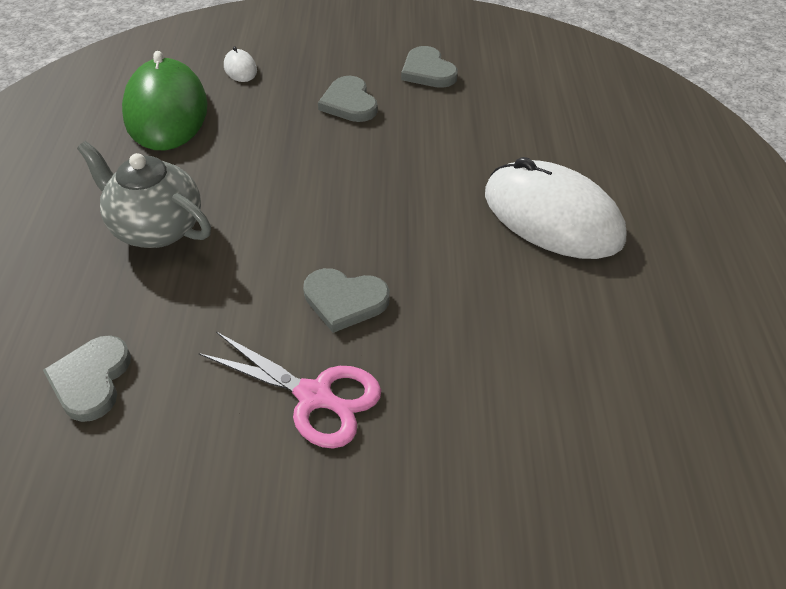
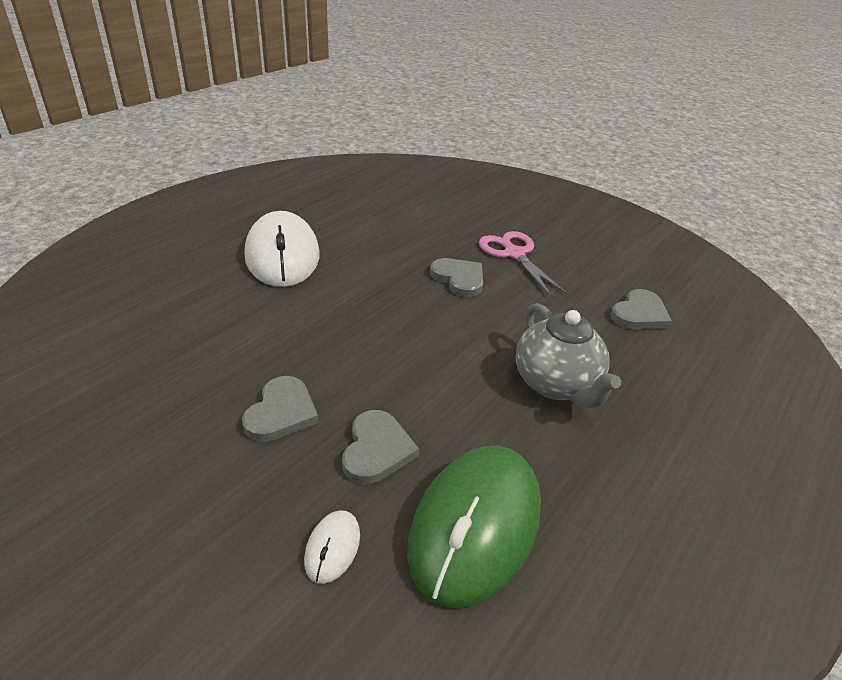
camera: 145 degrees left, 10 degrees down
grey heart [401,46,458,88] -> grey heart moved to [342,410,419,484]

